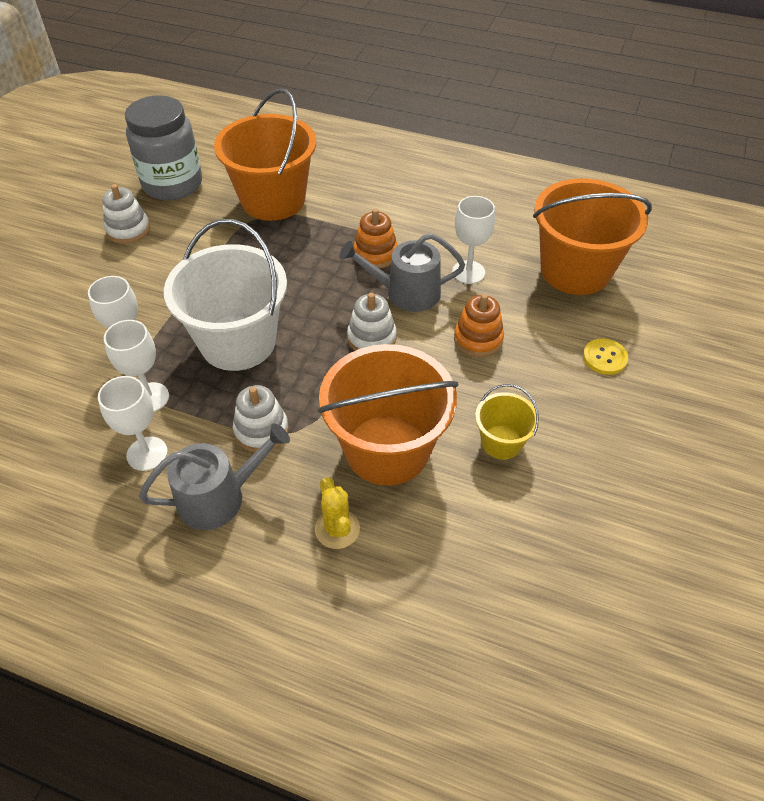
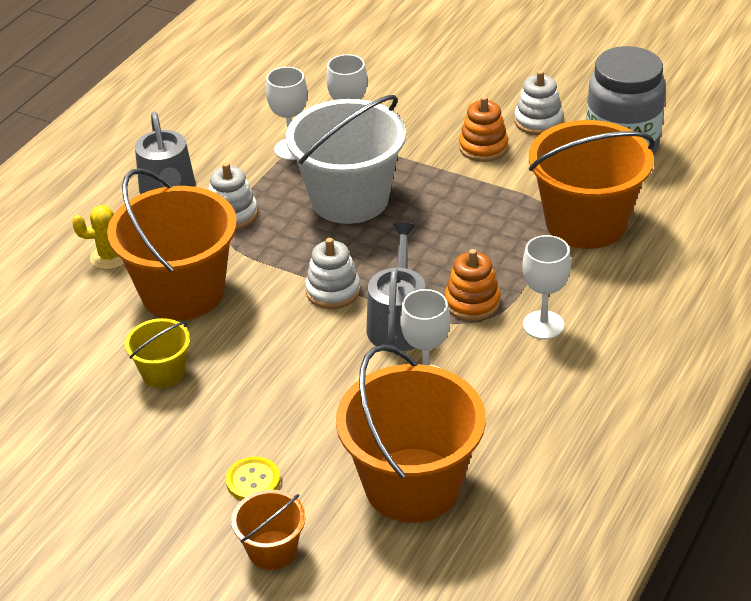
camera: 100 degrees right, 10 degrees down
white goblet [98,376,168,471] -> white goblet moved to [523,235,571,339]
orange stacking toy [454,294,504,357] -> orange stacking toy moved to [459,96,508,162]
none -> orange bucket [231,490,306,570]

